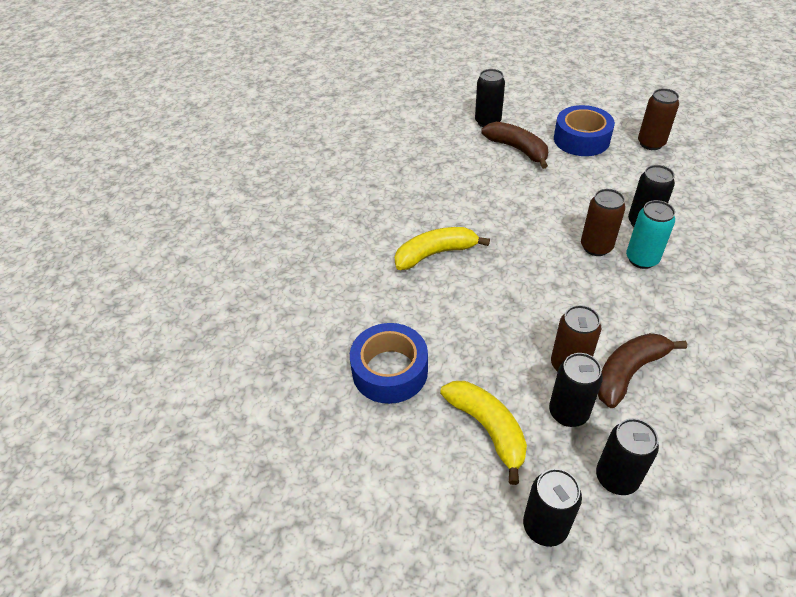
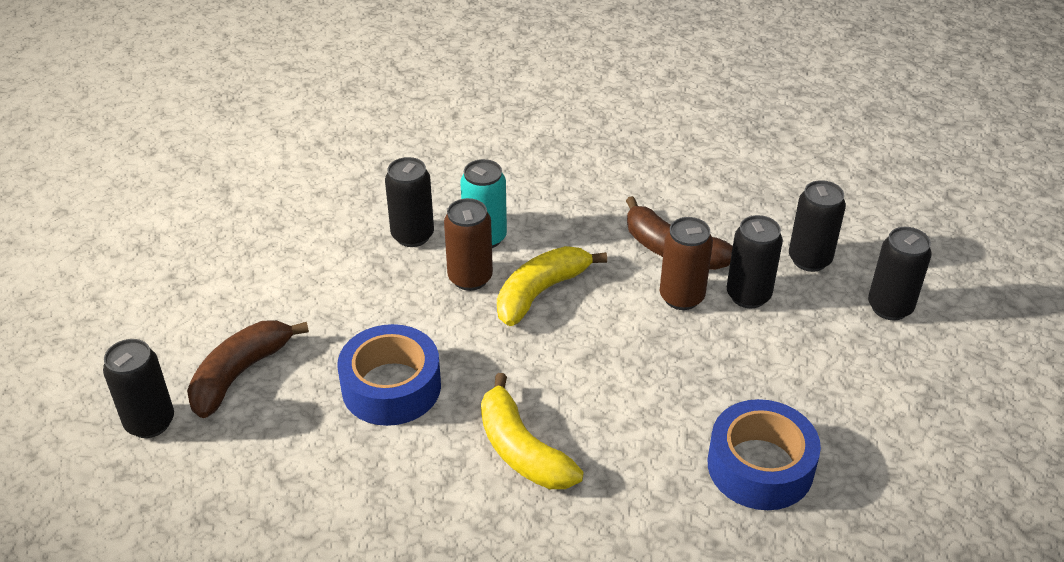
camera: 105 degrees left, 5 degrees down
yellow banana [440,381,527,485] -> yellow banana moved to [497,246,607,326]
blue tape [554,105,615,156] -> blue tape moved to [337,324,441,426]
brown can [638,88,679,150] -> none

